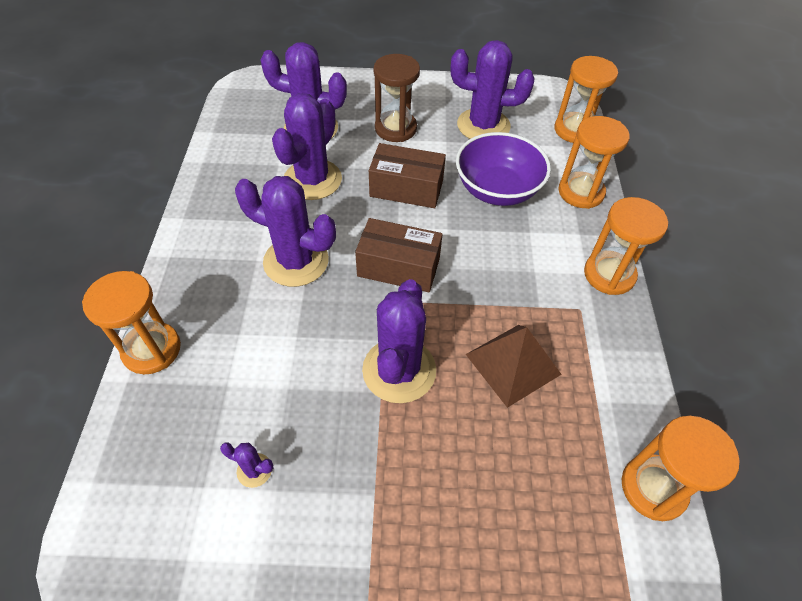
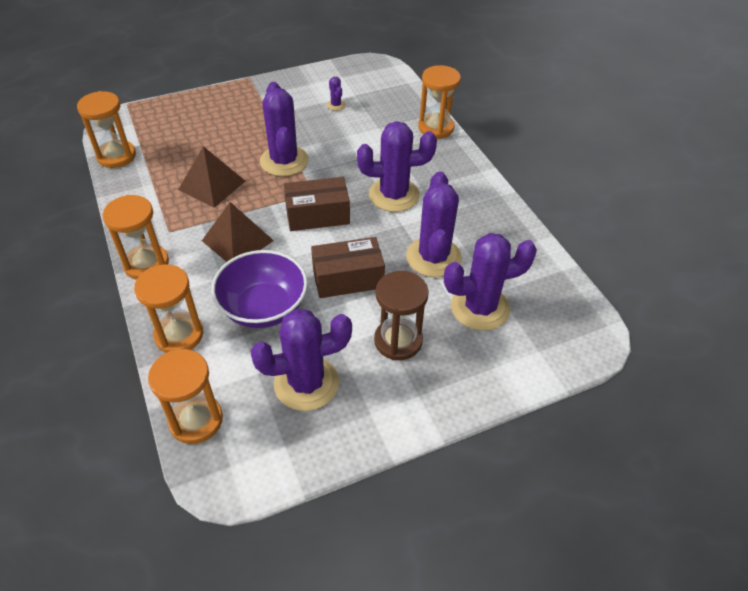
camera: 155 degrees right, 5 degrees down
purple cactus [220,442,274,488] -> purple cactus turned 75 degrees clockwise [327,77,346,111]
none -> brown pyramid [202,202,274,262]

